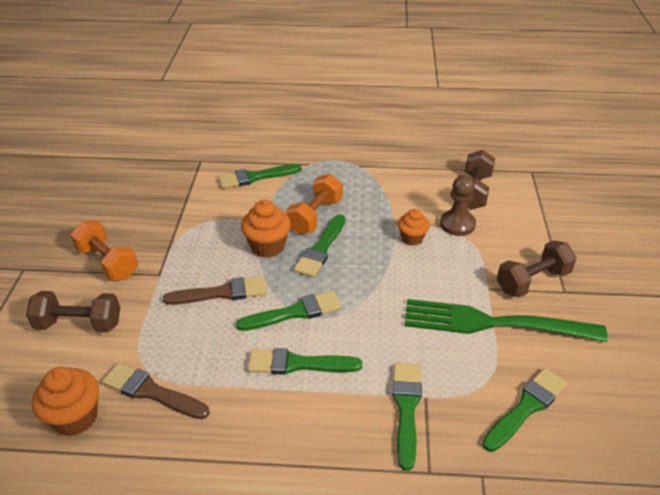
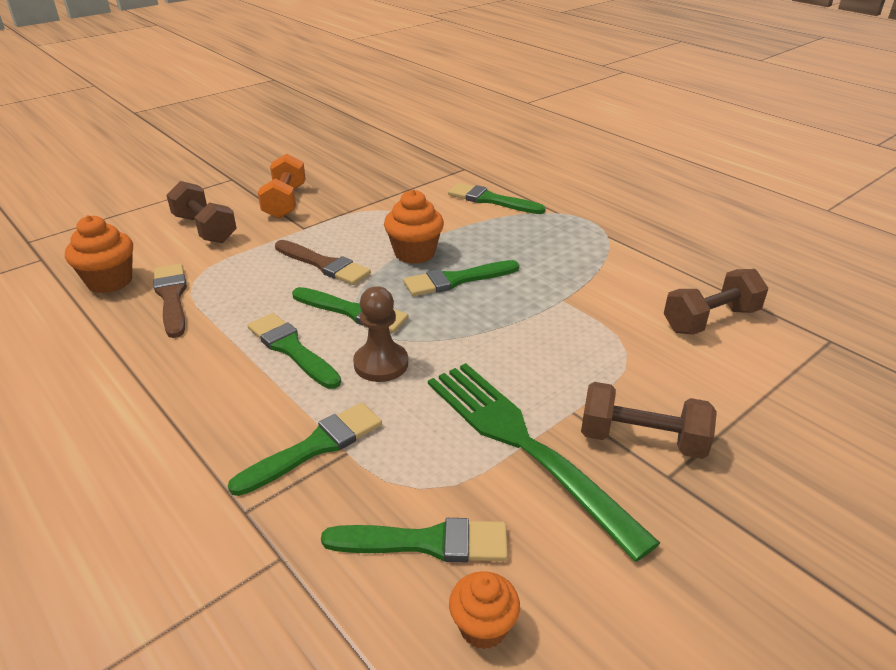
camera: 45 degrees right, 5 degrees down
orange dumbbell [286,174,343,234] -> none
orange cupcake [398,209,430,246] -> orange cupcake moved to [449,571,520,649]
brown pawn [440,175,476,236] -> brown pawn moved to [353,286,408,382]

